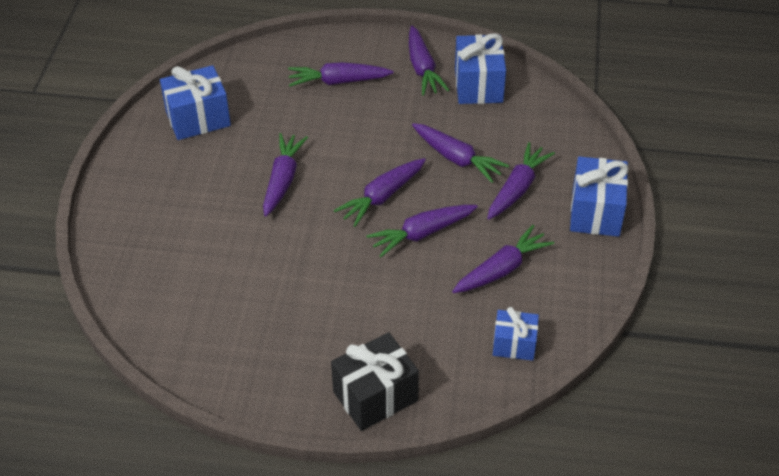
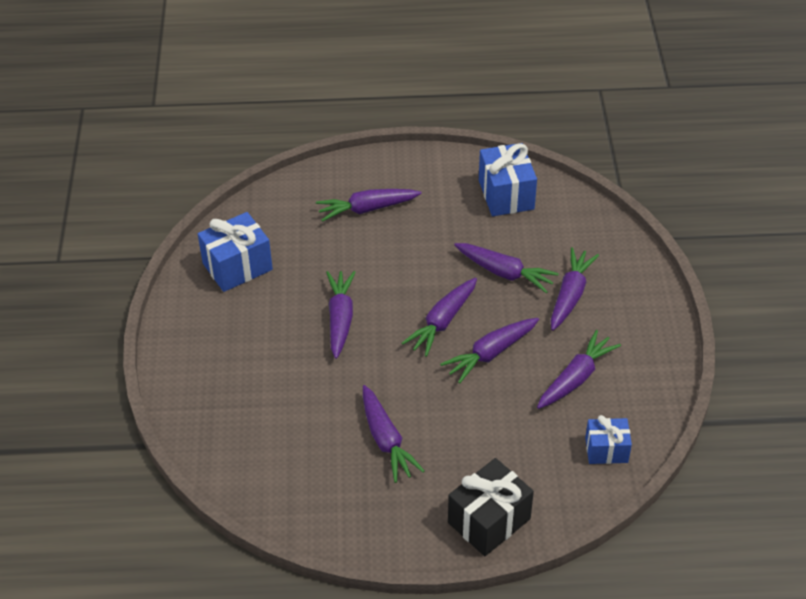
camera: 10 degrees left, 0 degrees up
purple carrot [409,26,449,96] -> purple carrot moved to [363,385,425,483]
blue gift [570,157,629,237] -> none

